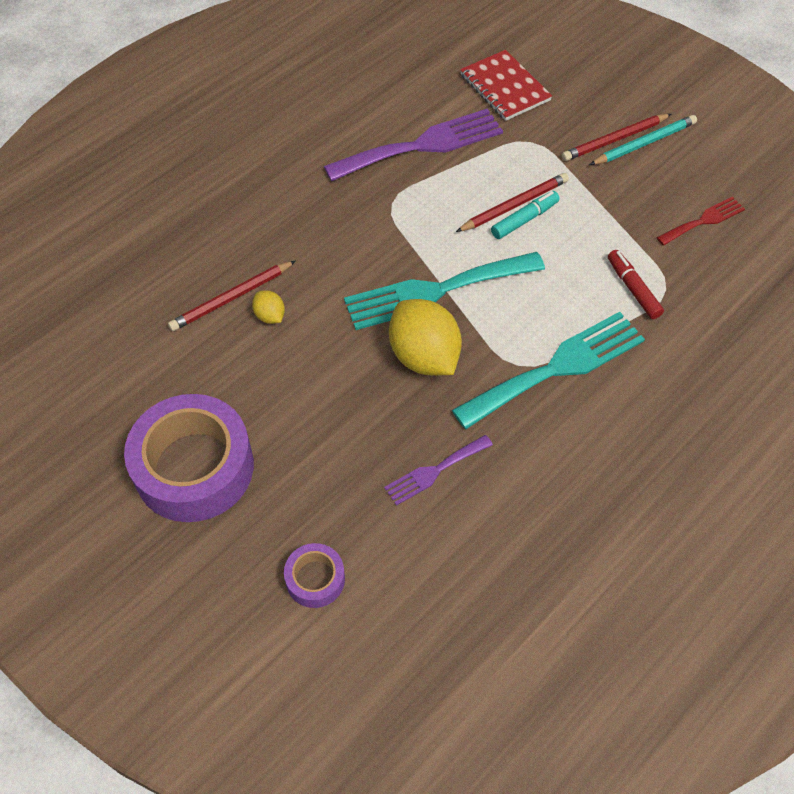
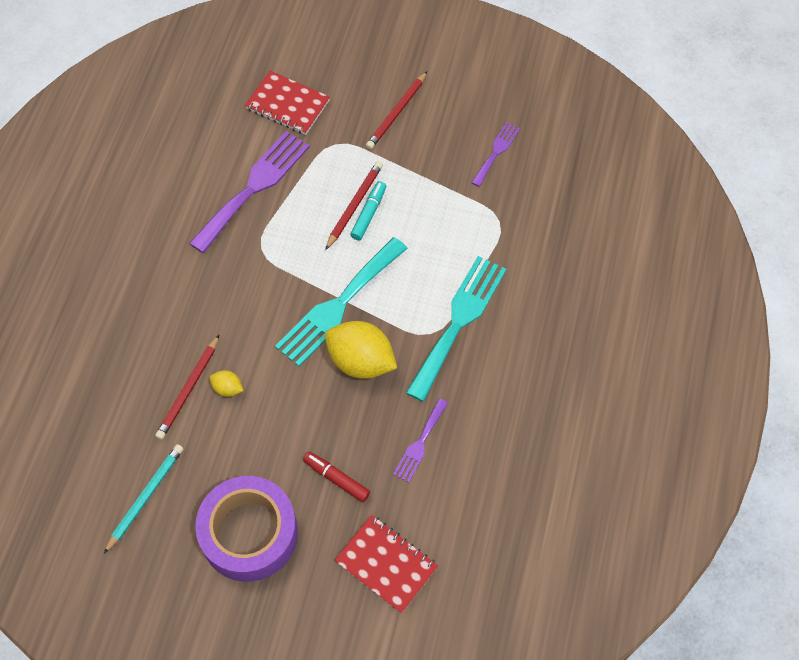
camera: 30 degrees left, 5 degrees up
purple tape [284,543,345,608] -> red notebook [334,515,438,613]
turquoise pencil [589,115,697,165] -> turquoise pencil moved to [104,444,184,554]
red marker [608,250,664,319] -> red marker moved to [303,452,370,502]
red fork [656,197,745,246] -> purple fork [471,122,520,187]

